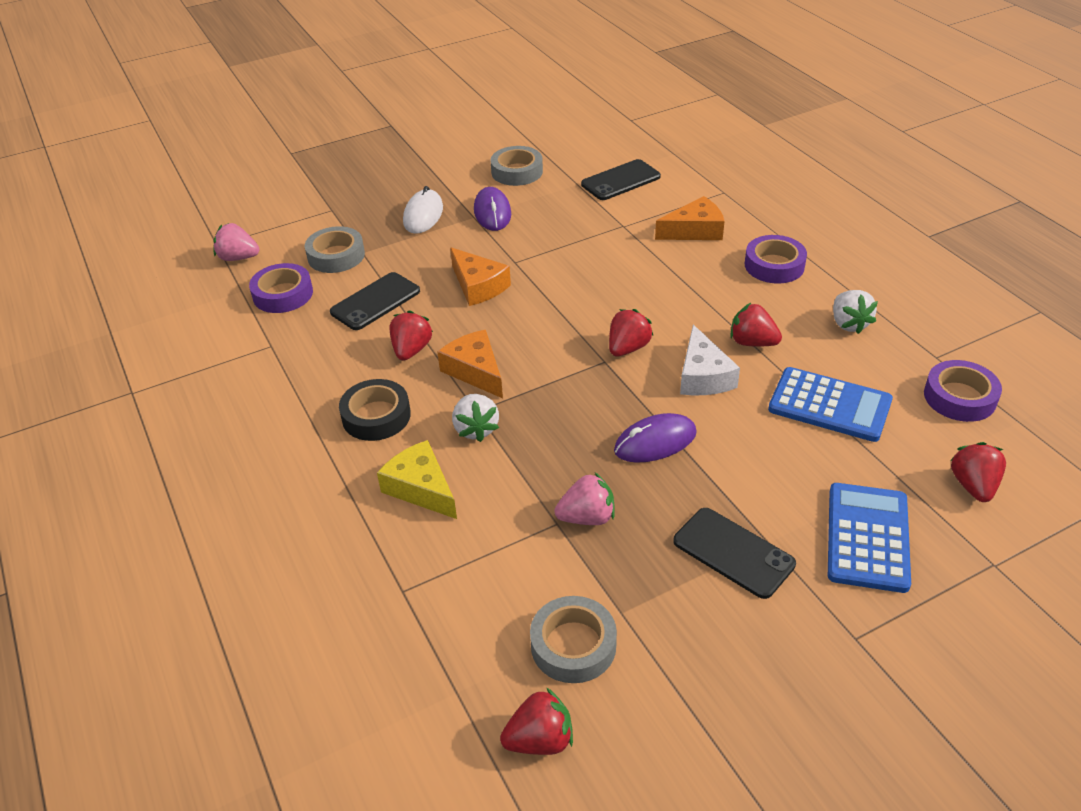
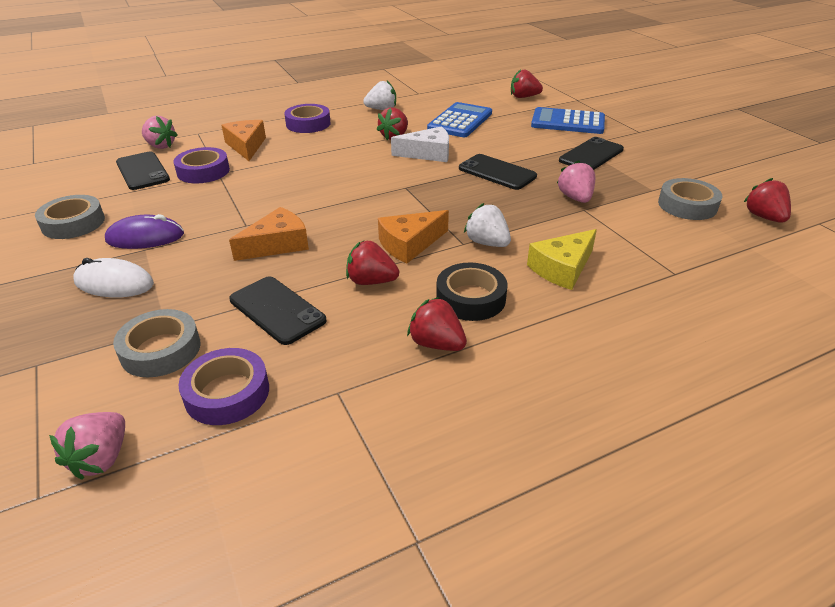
camera: 90 degrees left, 5 degrees down
white strawberry [452,394,499,442] -> white strawberry turned 120 degrees counterclockwise [464,203,511,247]
red strawberry [609,309,654,356] -> red strawberry moved to [407,297,467,351]
purple mouse [614,413,697,463] -> black phone [459,154,537,190]
purple tape [924,360,1002,422] -> purple tape moved to [173,147,230,183]
none -> pink strawberry [142,116,178,149]

